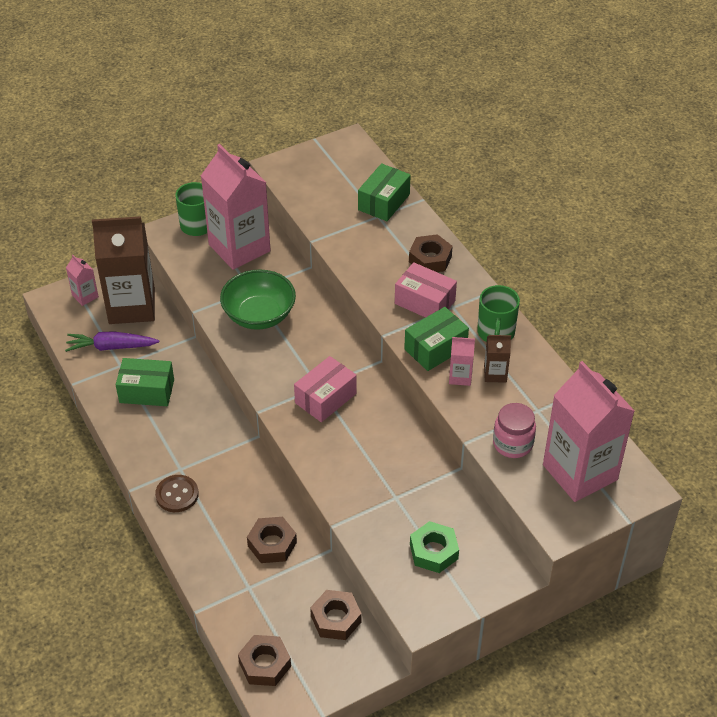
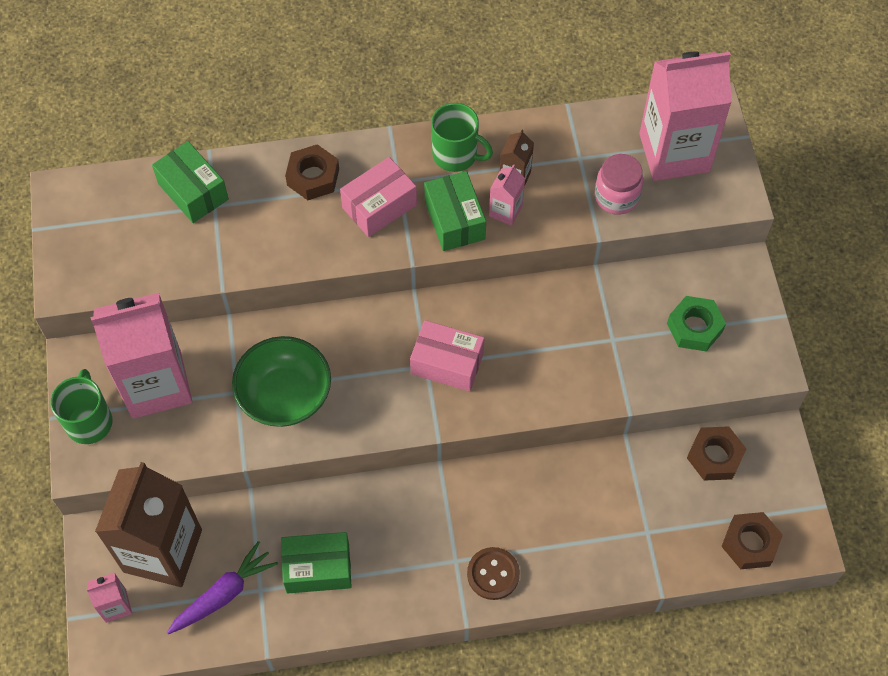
camera: 70 degrees left, 15 degrees up
purple carrot [65,331,159,352] -> purple carrot turned 150 degrees counterclockwise [167,541,278,634]
green box [116,358,174,406] -> green box turned 60 degrees clockwise [281,532,352,593]
brown nut [247,517,297,563] -> none
pink box [294,356,357,422] -> pink box turned 45 degrees counterclockwise [410,320,485,392]

